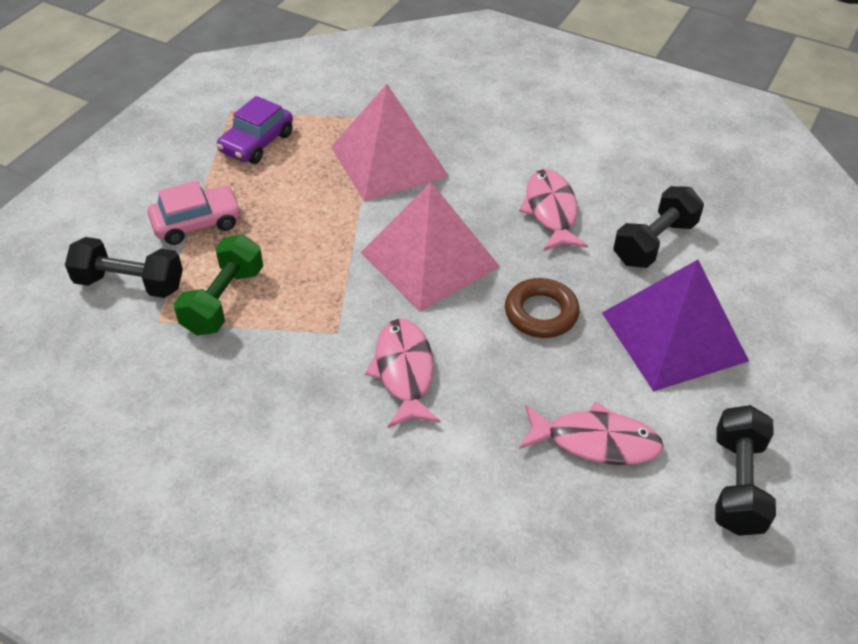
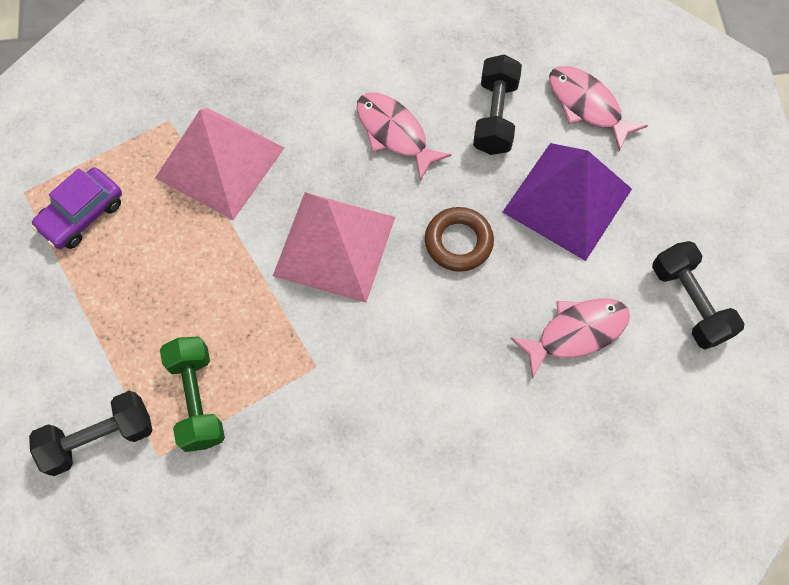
camera: 35 degrees left, 20 degrees up
pink car [148,181,242,245] -> none
purple car [217,96,293,164] -> purple car turned 45 degrees clockwise [31,167,122,249]
pink fish [365,319,440,428] -> pink fish moved to [549,66,648,151]

